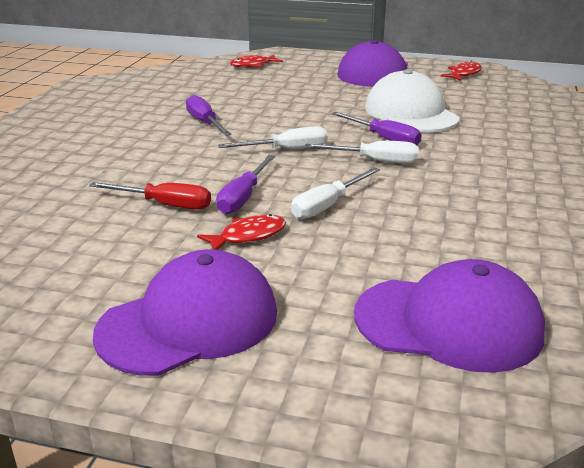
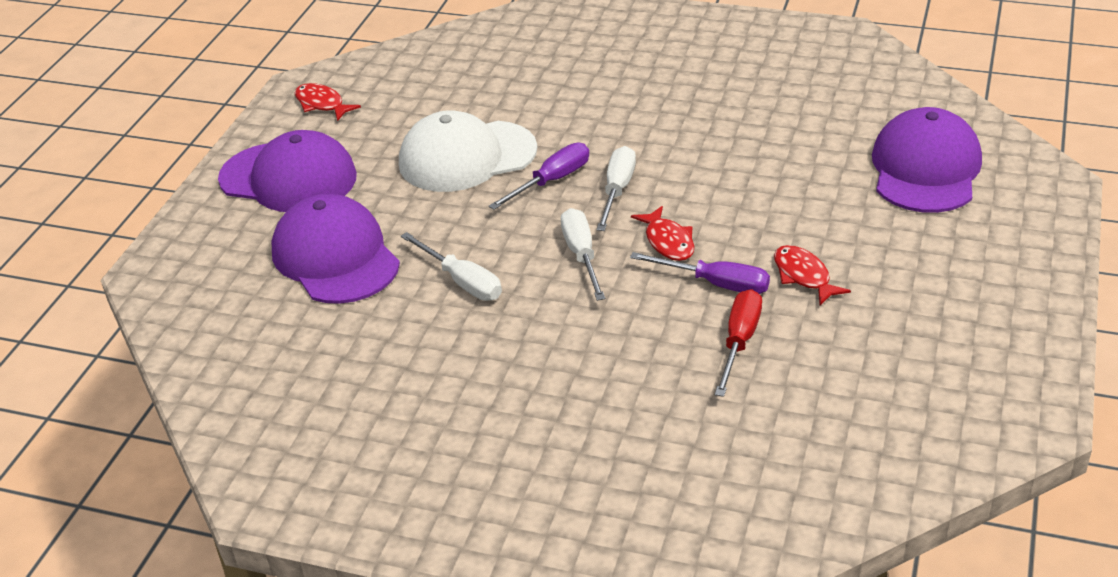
camera: 85 degrees left, 10 degrees up
purple cap [93,249,277,376] -> purple cap moved to [272,194,400,304]
purple screwdriver [186,95,232,136] -> none
red fish [230,55,283,67] -> red fish moved to [631,206,694,261]
white screwdriver [291,167,380,219] -> white screwdriver moved to [401,232,502,301]

